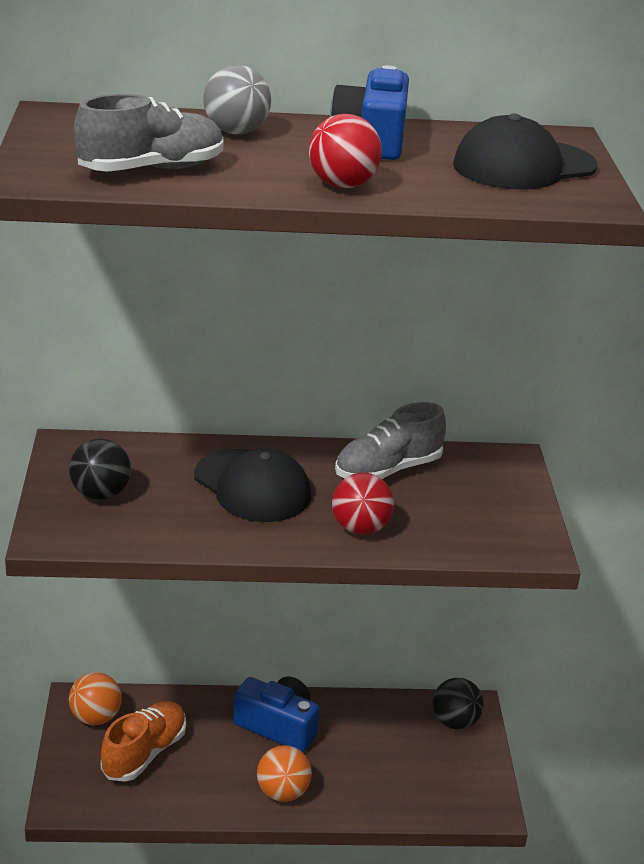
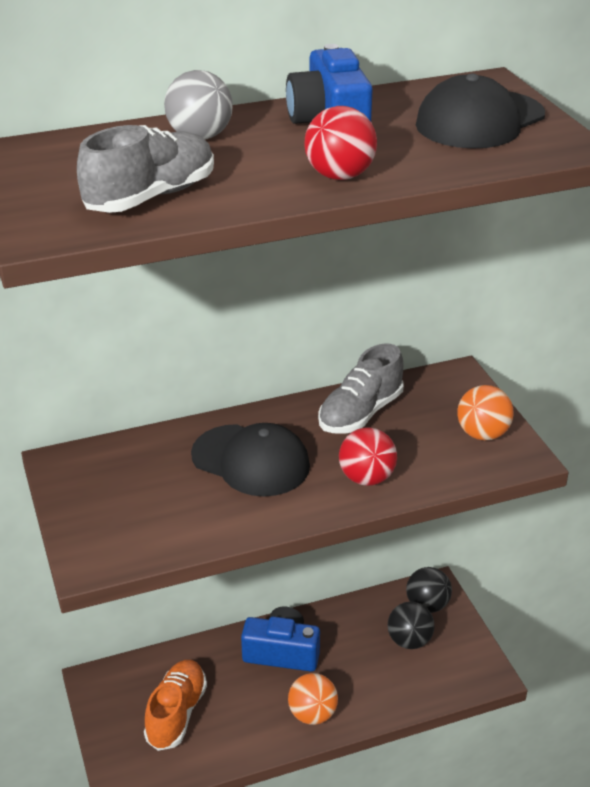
camera: 15 degrees left, 5 degrees up
black ball [69,439,131,500] -> black ball moved to [388,602,435,649]
orange ball [69,672,121,725] -> orange ball moved to [457,385,513,441]

